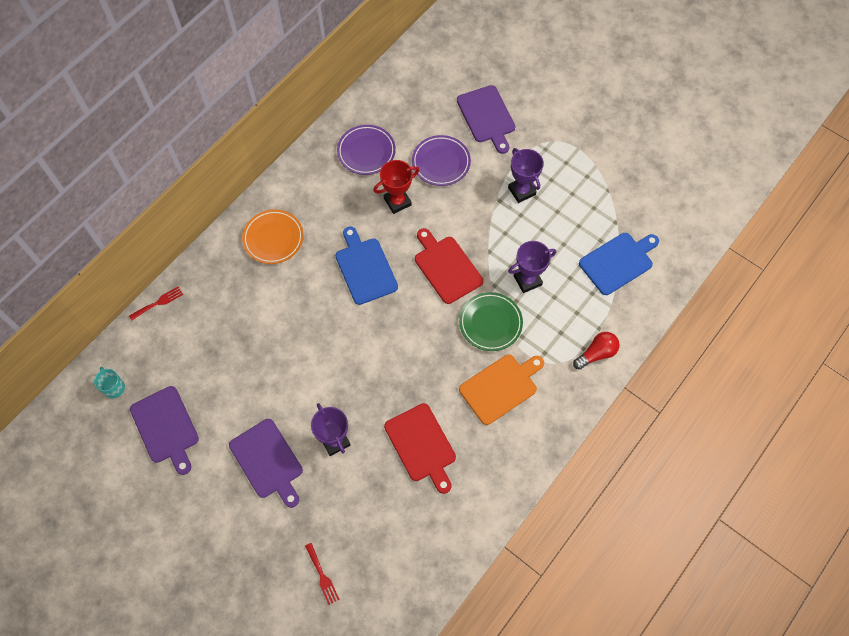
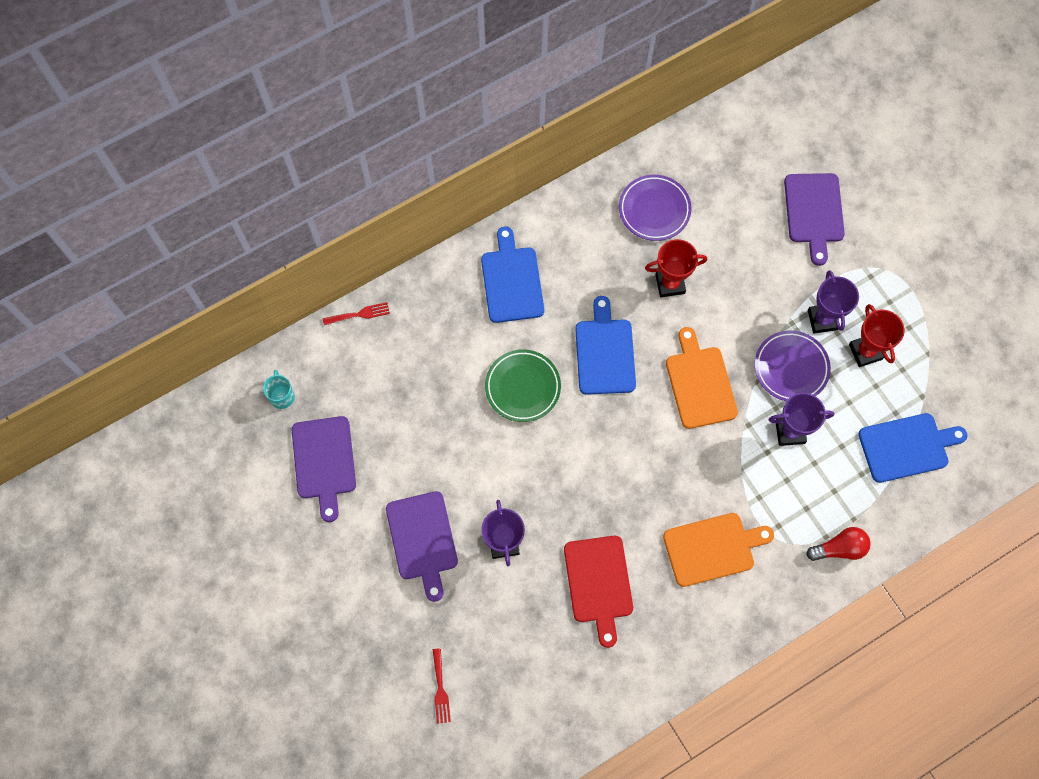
camera: 20 degrees right, 5 degrees up
orange plate [242,209,304,264] -> blue cutting board [481,226,544,323]
purple plate [412,135,471,186] -> purple plate moved to [755,330,831,401]
red cutting board [415,228,483,304] -> orange cutting board [666,327,738,429]
green plate [459,292,523,351] -> green plate moved to [485,349,561,422]
none -> red trophy [849,304,905,367]

